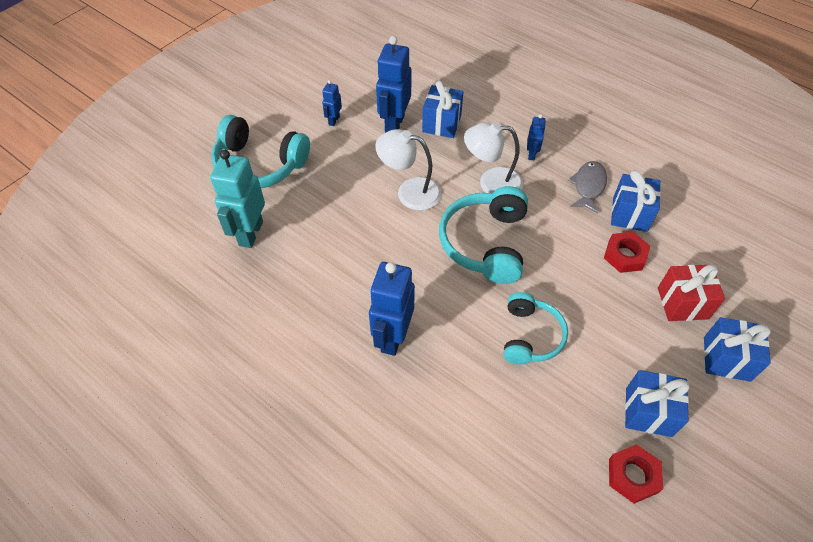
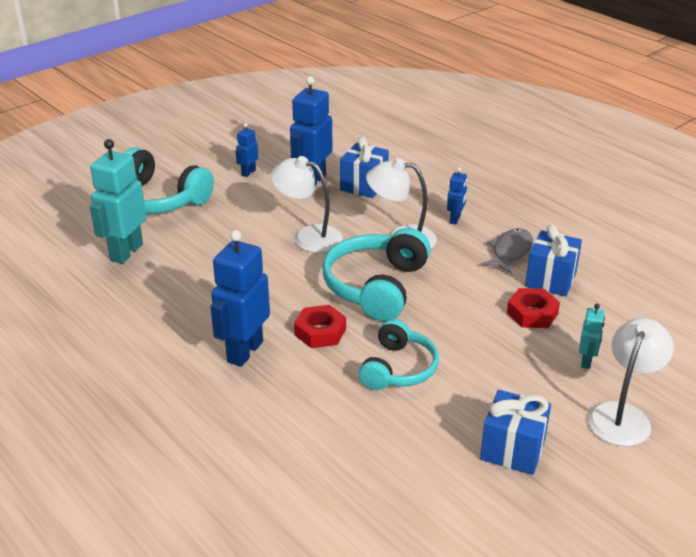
camera: 10 degrees right, 20 degrees down
red nut [609,444,663,504] -> red nut moved to [294,305,346,348]
red gift [658,264,725,321] -> turquoise robot [579,304,605,369]
blue gift [704,317,771,382] -> white lamp [587,318,674,446]

